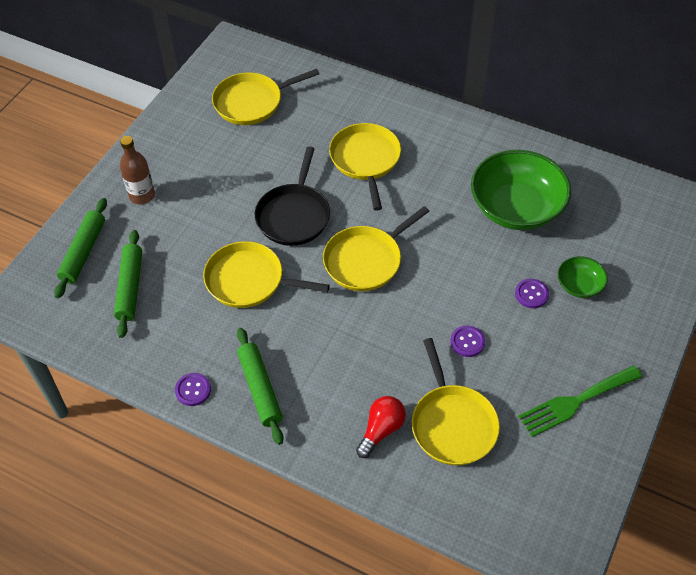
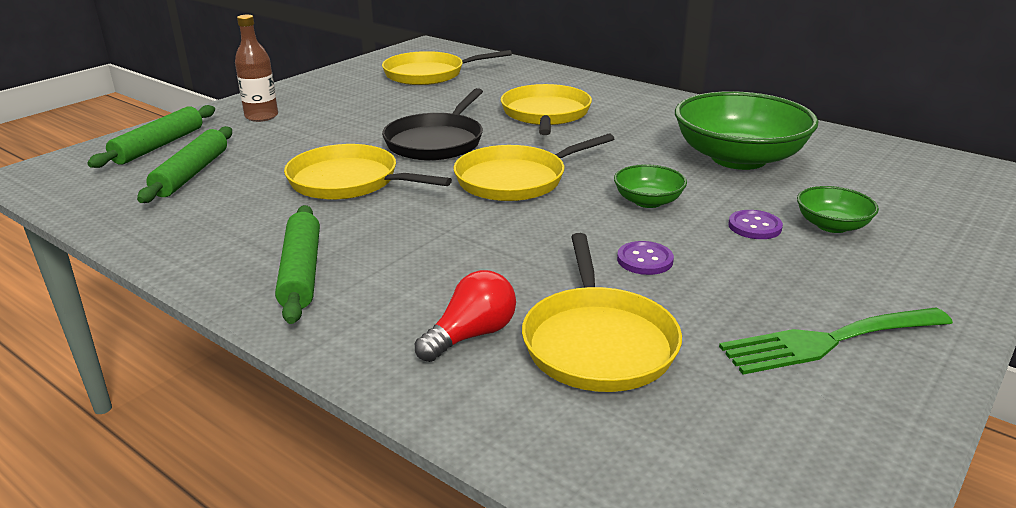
camera: 10 degrees right, 25 degrees down
purple button [175,373,211,406] -> none
none -> green bowl [614,164,687,208]

